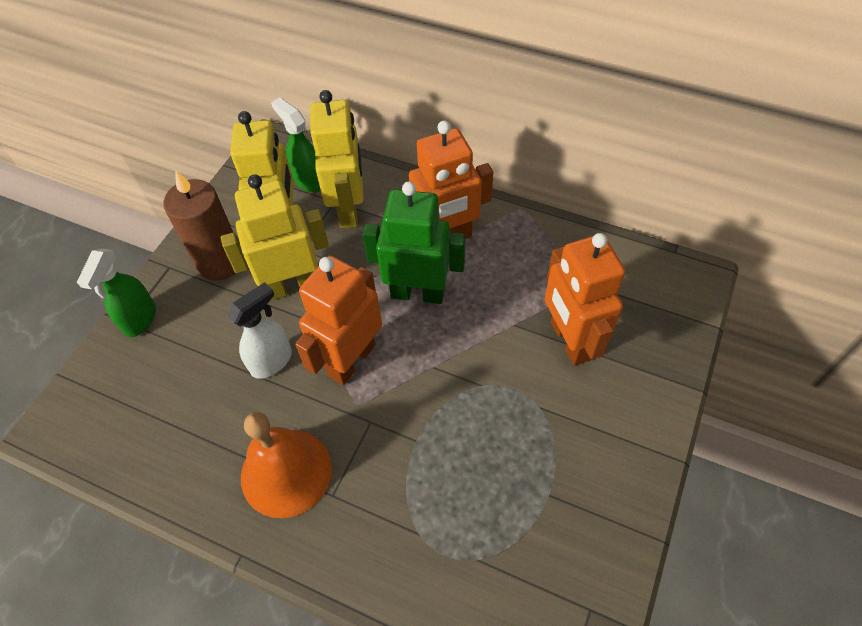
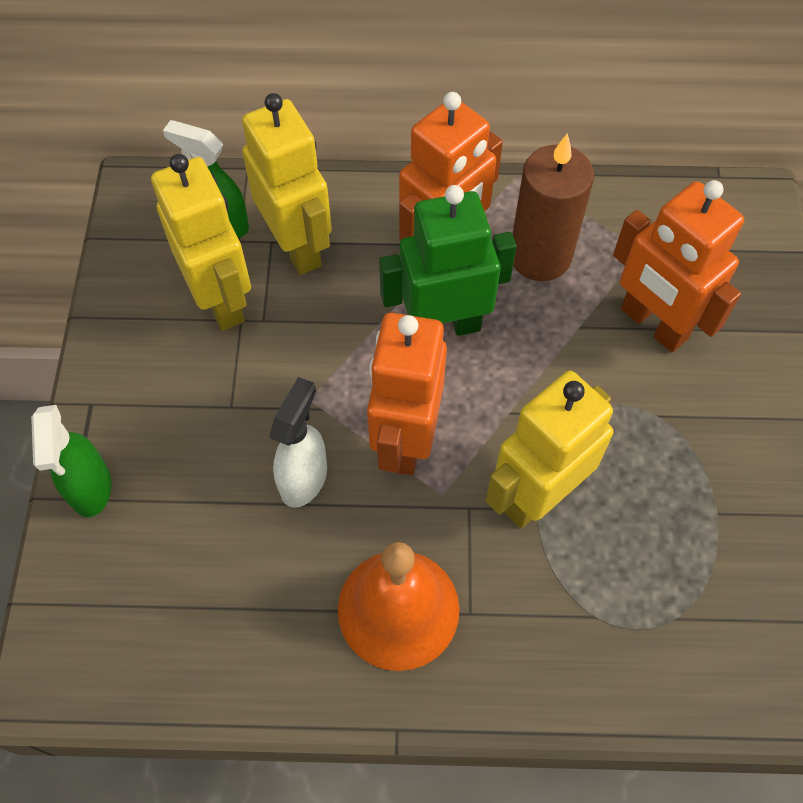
camera: 25 degrees left, 5 degrees up
brown candle [163,170,236,281] -> brown candle moved to [512,133,594,281]
yellow robot [221,175,329,301] -> yellow robot moved to [486,371,614,528]

